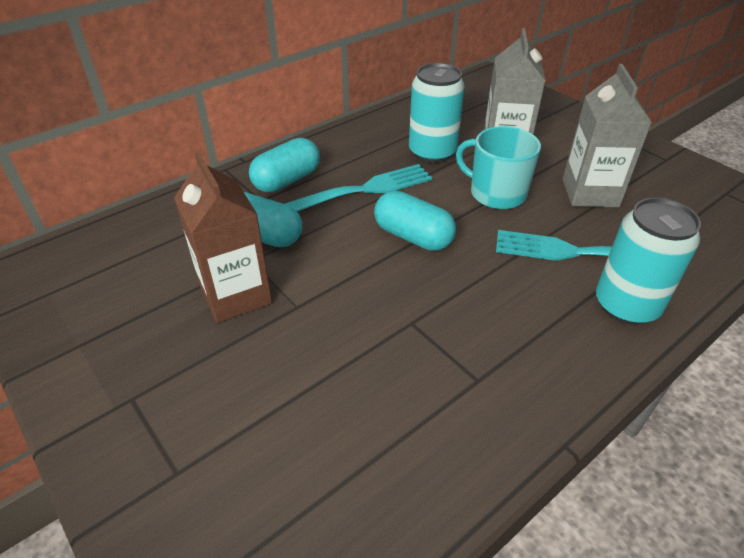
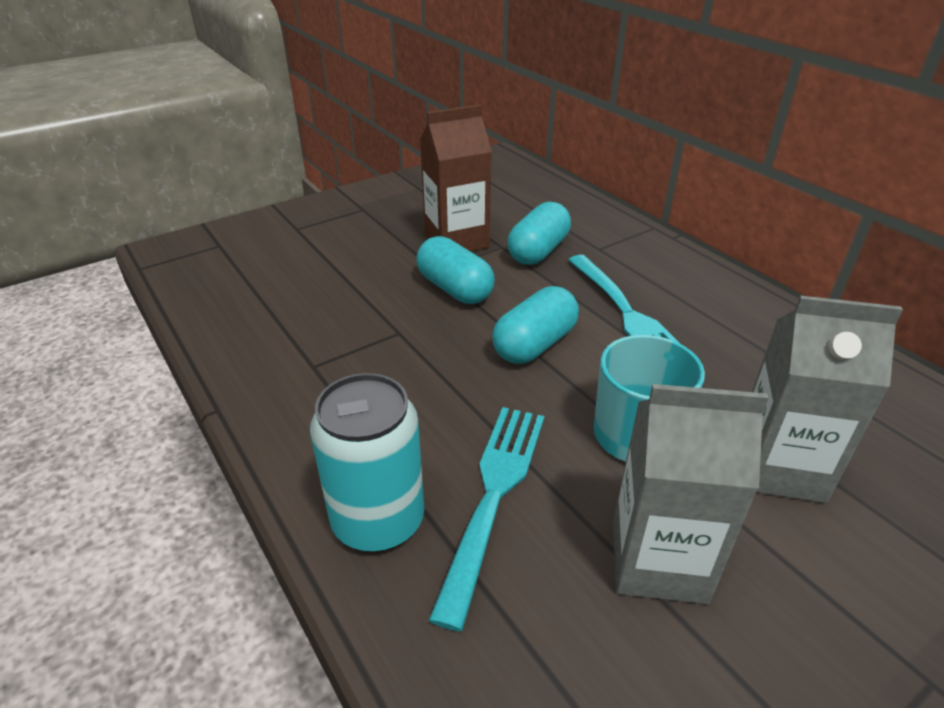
camera: 95 degrees right, 5 degrees down
turquoise capsule [249,138,320,192] -> turquoise capsule moved to [416,236,495,304]
turquoise can [409,63,465,163] -> none

